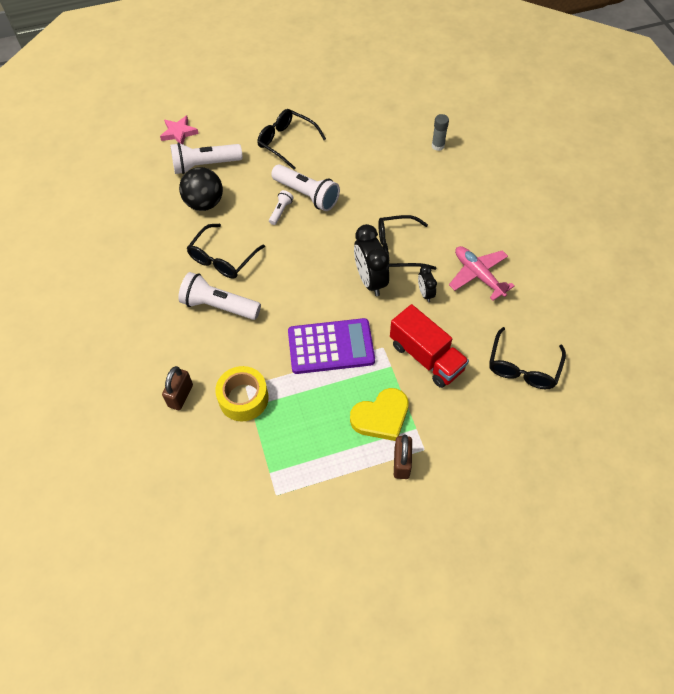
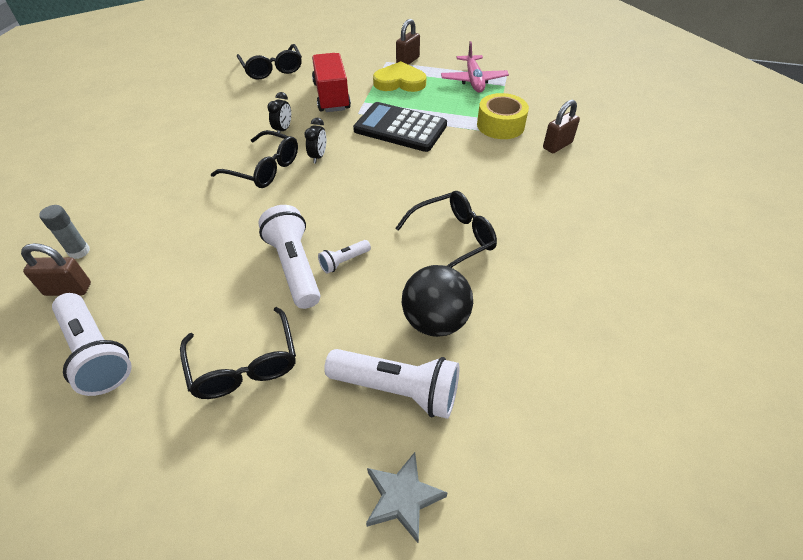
camera: 150 degrees left, 10 degrees down
pink star [160,116,199,144] -> grey star [366,452,447,543]
white flashlight [178,272,261,320] -> white flashlight moved to [52,293,132,396]
purple calculator [288,318,375,374] -> black calculator [353,102,447,152]
black clock [354,224,389,296] -> black clock [305,118,326,163], size x0.53
pink plane [449,246,515,301] -> pink plane moved to [441,41,509,92]
black glasses [489,327,566,389] -> black glasses turned 105 degrees clockwise [237,44,302,80]
none -> brown padlock [21,243,91,296]

